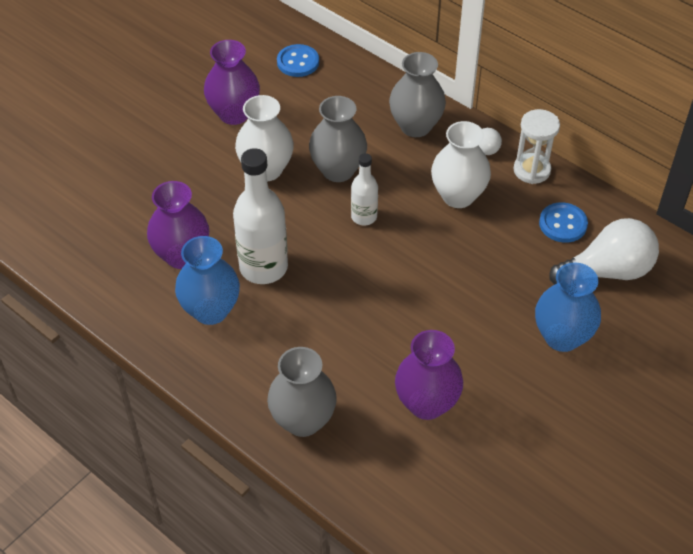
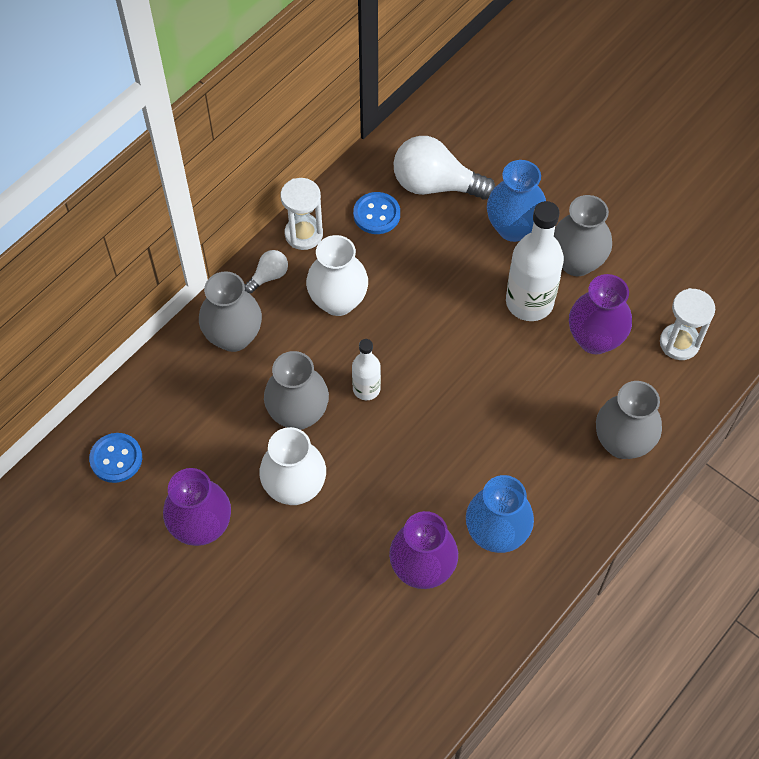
camera: 90 degrees left, 10 degrees up
white bottle [233,148,288,284] -> white bottle moved to [506,201,564,321]
white light bulb [549,218,659,285] -> white light bulb turned 60 degrees counterclockwise [393,136,495,199]
none -> grey vase [554,195,612,276]
none -> white hourglass [660,288,715,360]

